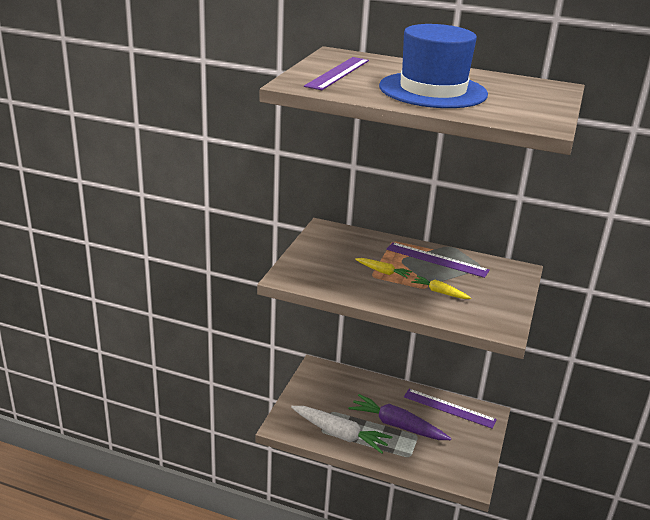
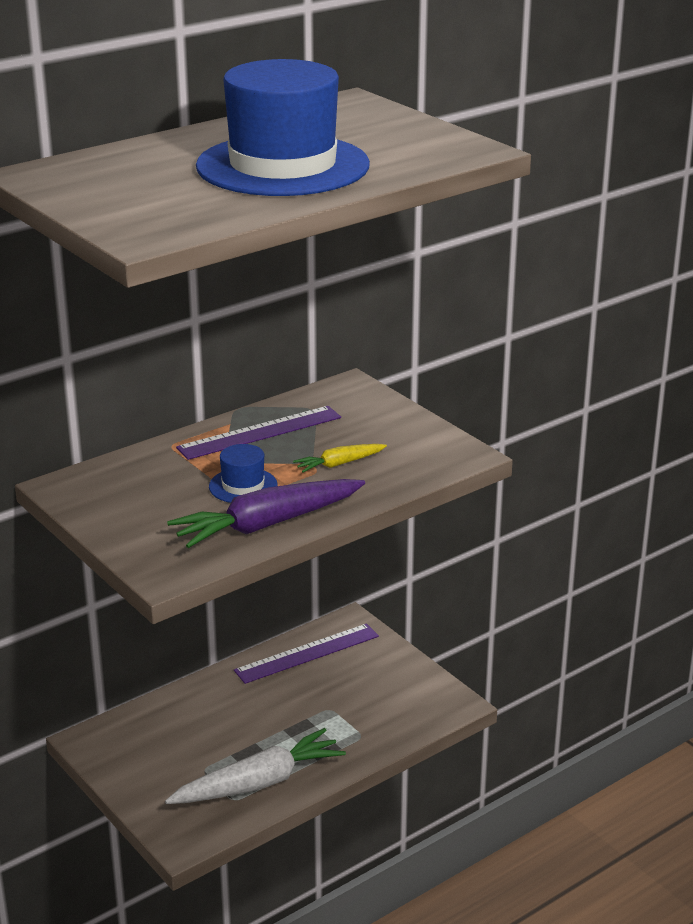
camera: 55 degrees left, 0 degrees up
purple ruler [304,57,369,90] -> none
purple carrot [348,394,451,440] -> purple carrot moved to [167,479,365,548]
yellow carrot [355,258,412,278] -> blue hat [209,444,277,503]

